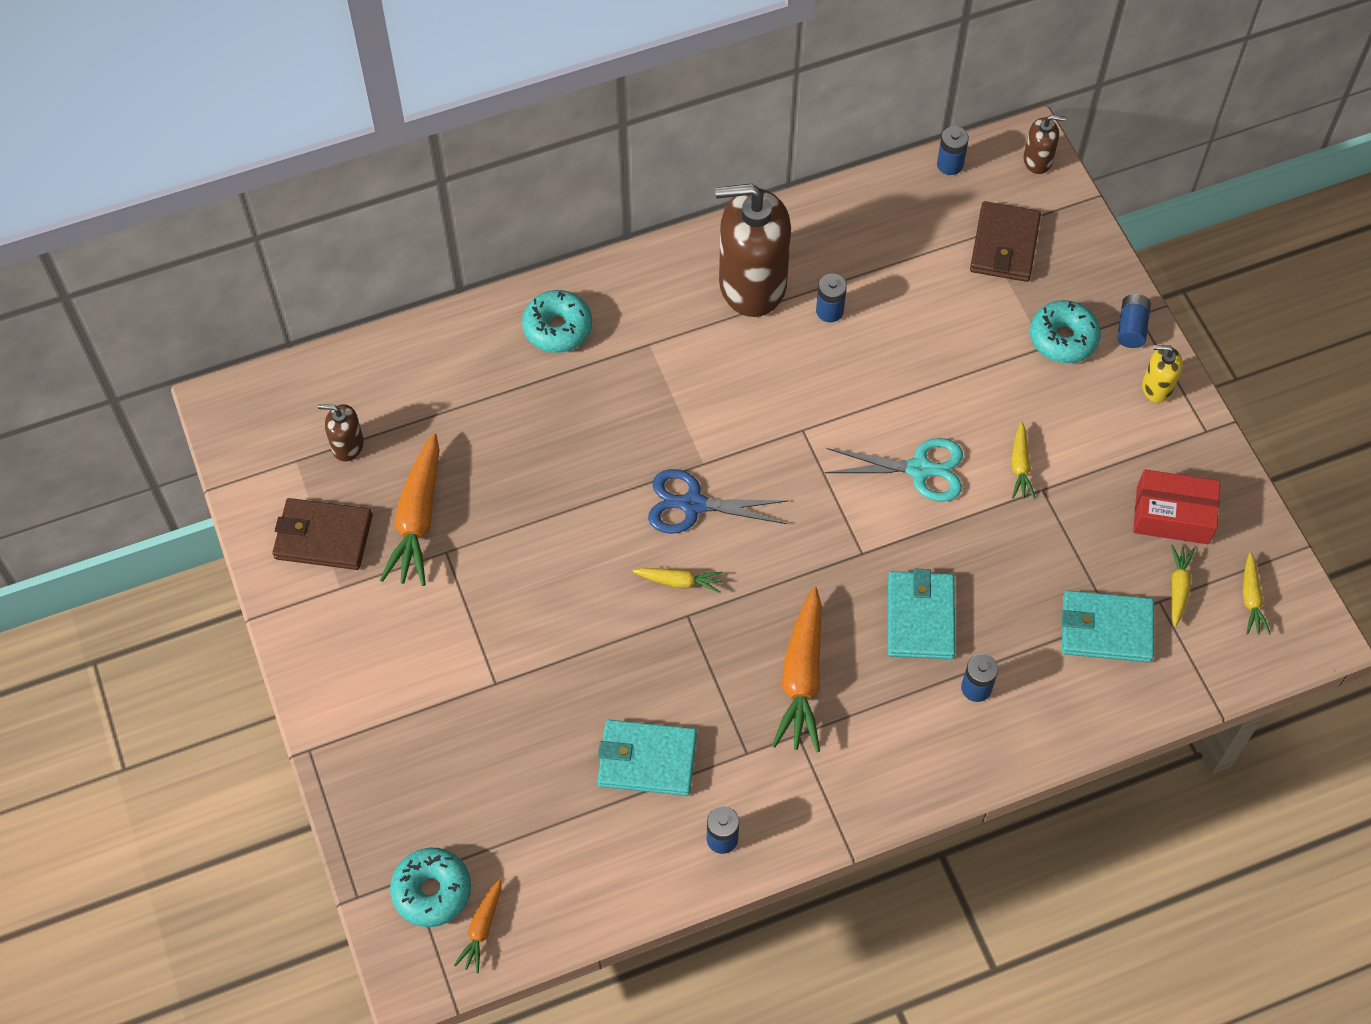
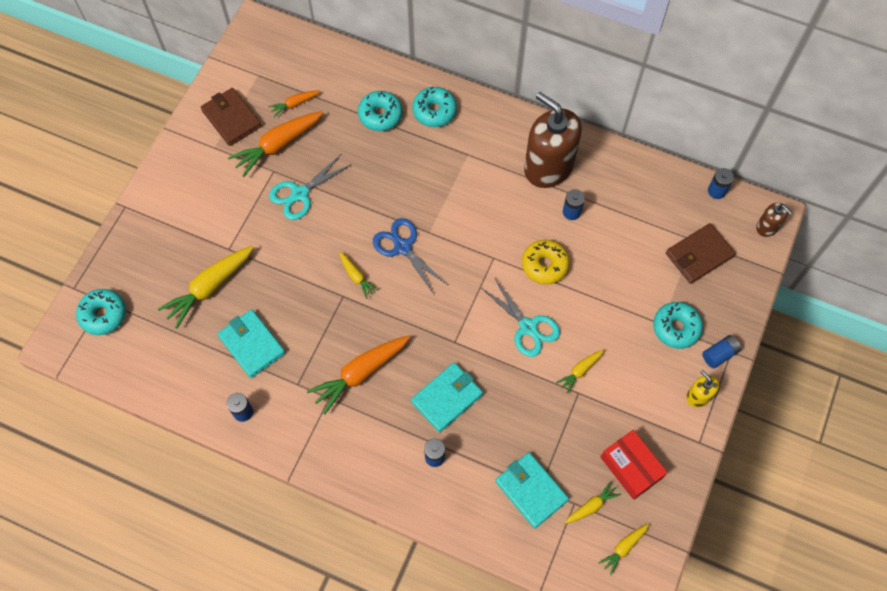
camera: 45 degrees right, 5 degrees up
brown soap dispenser [318,404,364,461] -> none
orange carrot [454,878,502,973] -> orange carrot moved to [268,91,320,117]
none -> yellow carrot [158,246,254,328]
none -> turquoise scissors [269,154,352,220]
none -> turquoise donut [358,91,403,131]
none -> yellow donut [522,240,570,285]

